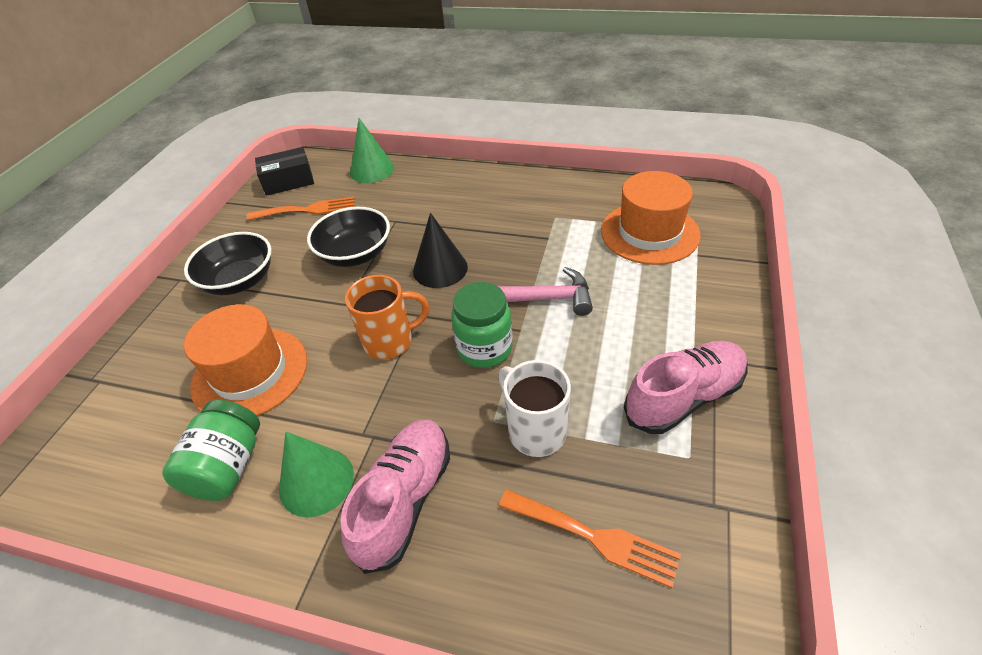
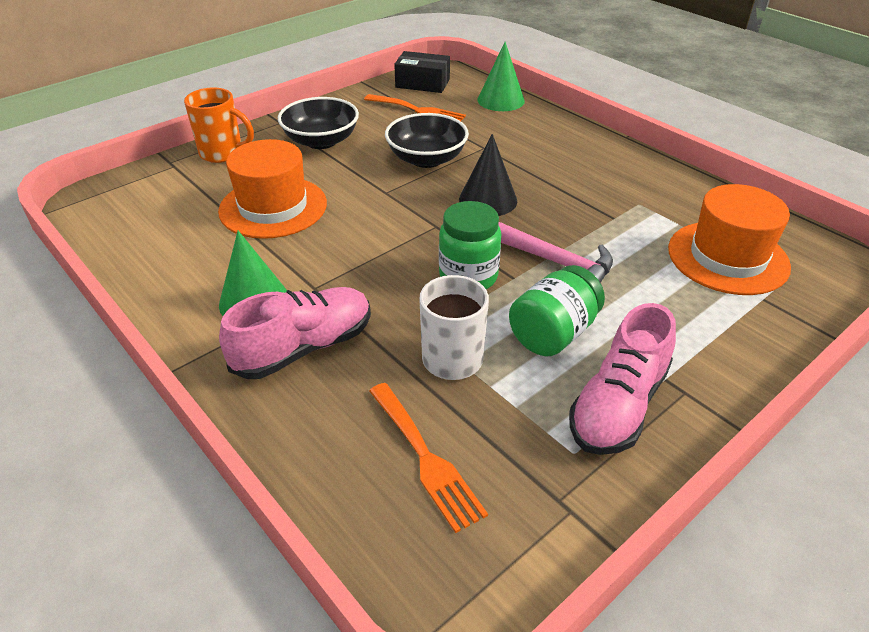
camera: 30 degrees right, 5 degrees down
green jar [162,400,260,501] -> green jar moved to [509,265,605,357]
orange mug [345,275,429,359] -> orange mug moved to [184,88,254,163]
pink shoe [624,341,747,434] -> pink shoe turned 120 degrees clockwise [569,303,676,455]

